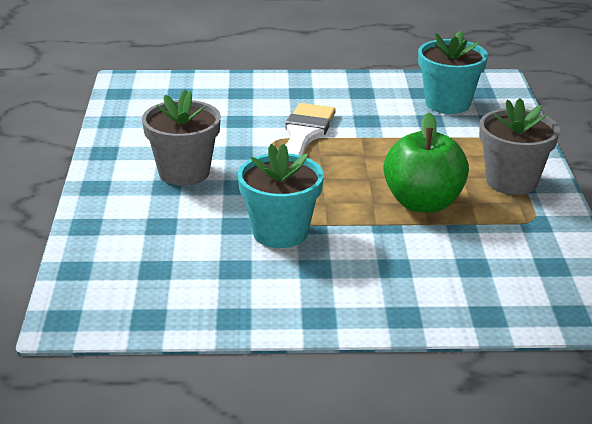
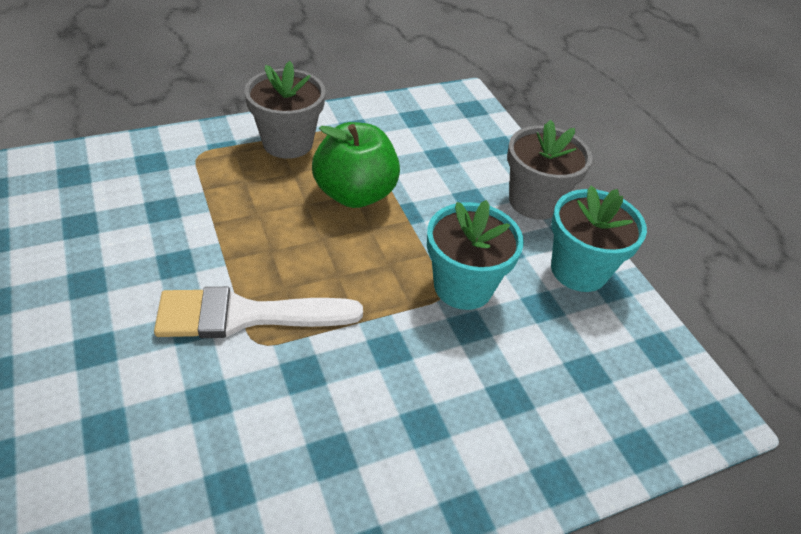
camera: 115 degrees left, 15 degrees up
grey flower pot [142,89,221,186] -> grey flower pot moved to [507,120,592,220]
turquoise flower pot [418,31,488,114] -> turquoise flower pot moved to [551,185,647,292]

